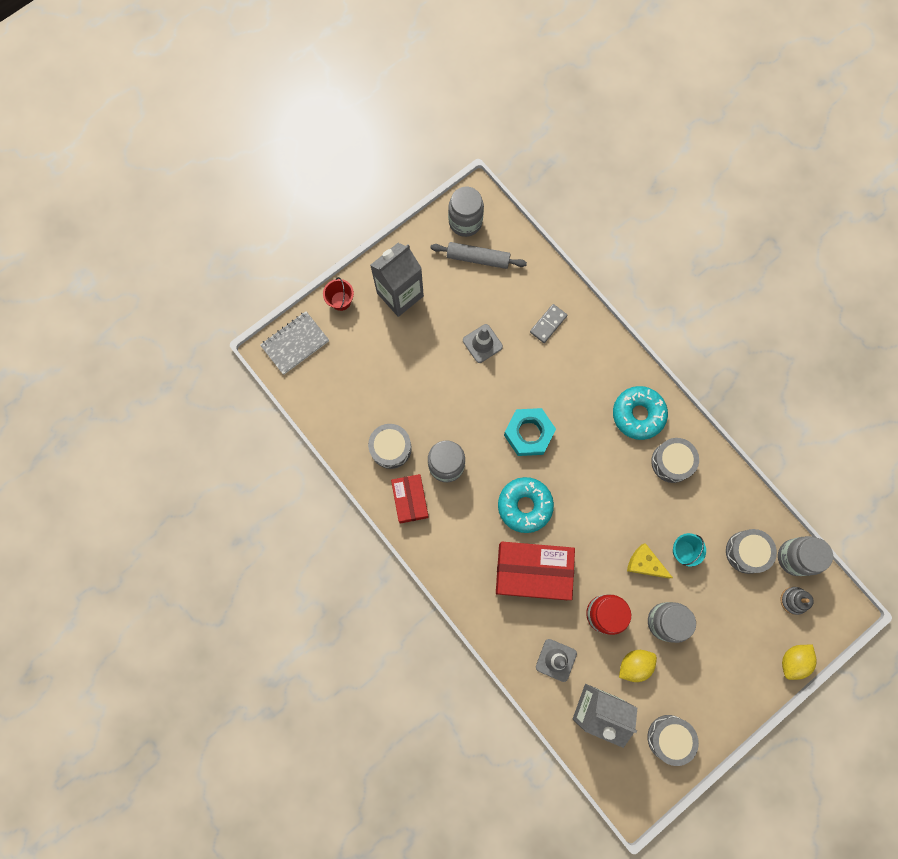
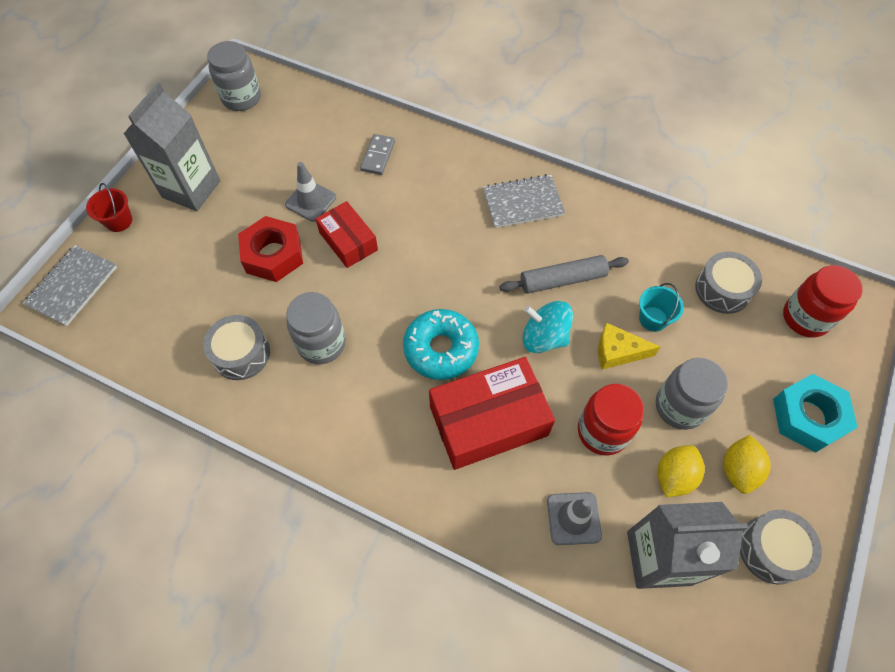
camera: 25 degrees left, 15 degrees down
red box [391,474,429,523] -> red box moved to [316,201,378,268]
grey rolling pin [430,242,527,269] -> grey rolling pin moved to [499,255,629,294]
turquoise nut [504,408,556,456] -> turquoise nut moved to [773,374,858,453]
turquoise donut [613,386,668,440] -> grey notebook [483,174,566,228]
grey drum [651,438,699,483] -> none
grey jar [778,536,833,576] -> none
grey stacking toy [780,587,814,615] -> red jar [783,265,863,337]
yellow lemon [782,645,817,680] -> yellow lemon moved to [723,435,771,494]
none -> red nut [238,216,303,282]
none -> turquoise spinning top [522,301,573,353]

